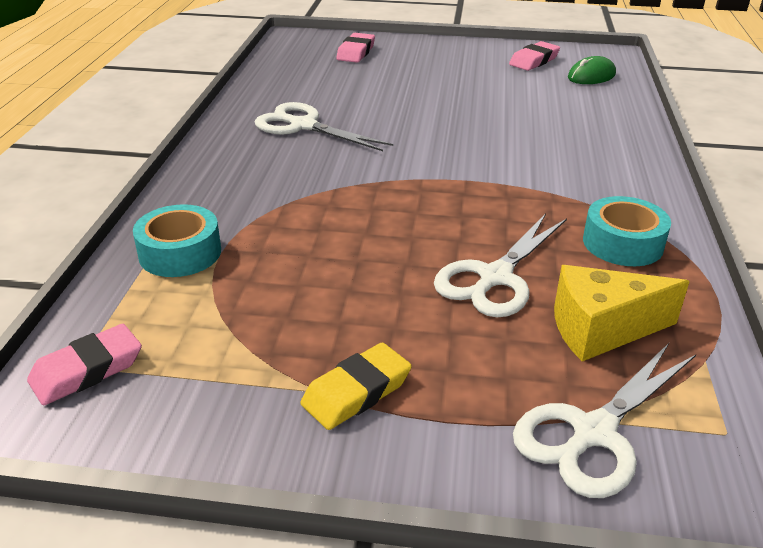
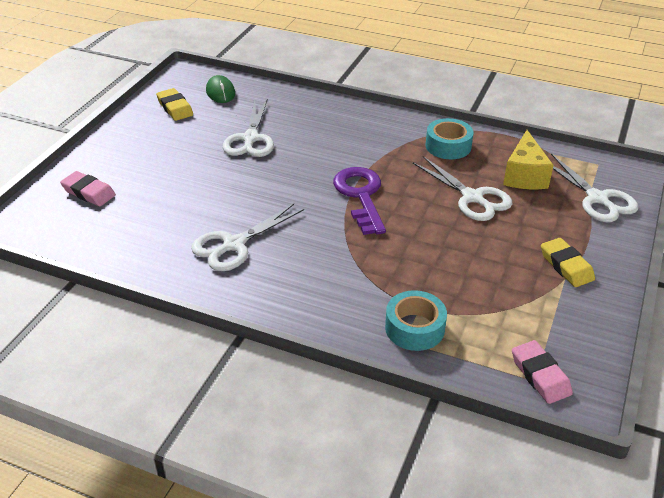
camera: 75 degrees left, 5 degrees up
pink eraser [509,41,560,71] -> yellow eraser [156,88,193,121]
none -> white scissors [223,98,274,157]
none -> purple key [333,167,386,235]

